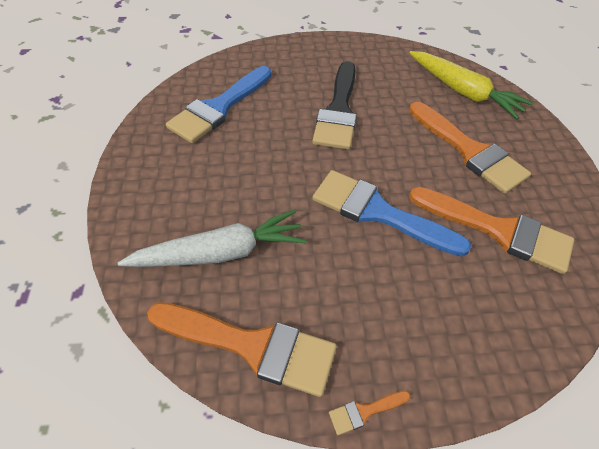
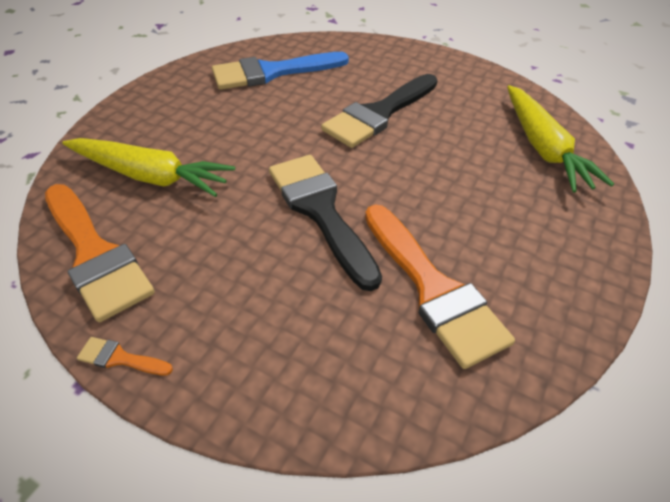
camera: 35 degrees right, 5 degrees down
white carrot [118,210,307,267] -> yellow carrot [62,138,235,197]
blue brush [312,170,471,257] -> black brush [269,155,382,291]
orange brush [409,102,531,194] -> none

